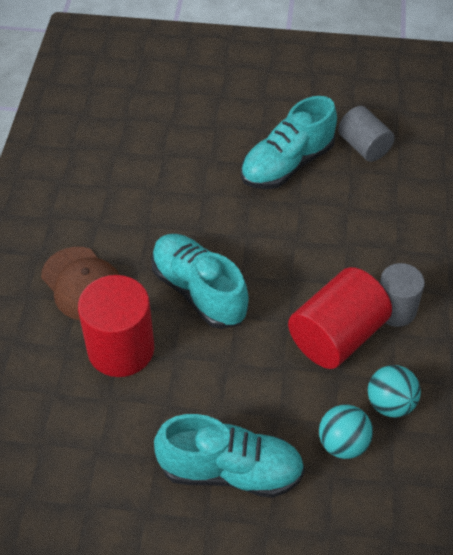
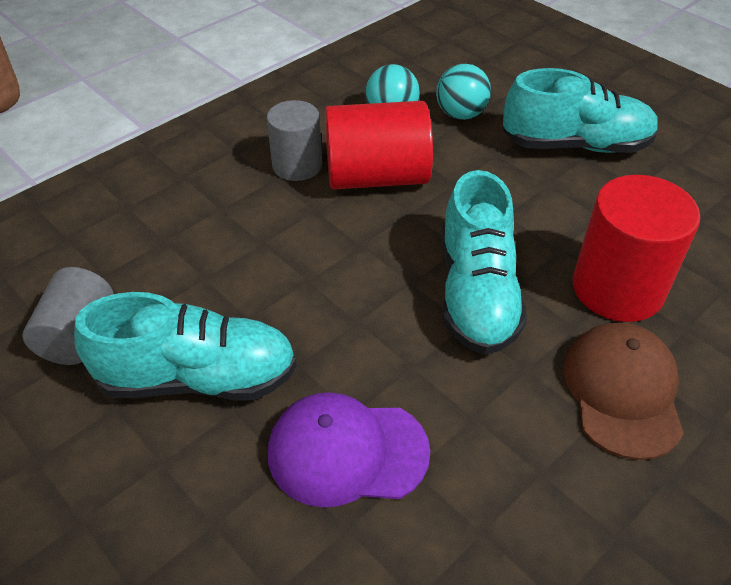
camera: 140 degrees left, 5 degrees down
turquoise shoe [154,414,305,498] -> turquoise shoe turned 135 degrees clockwise [503,68,659,153]
none -> purple cap [268,392,430,508]

